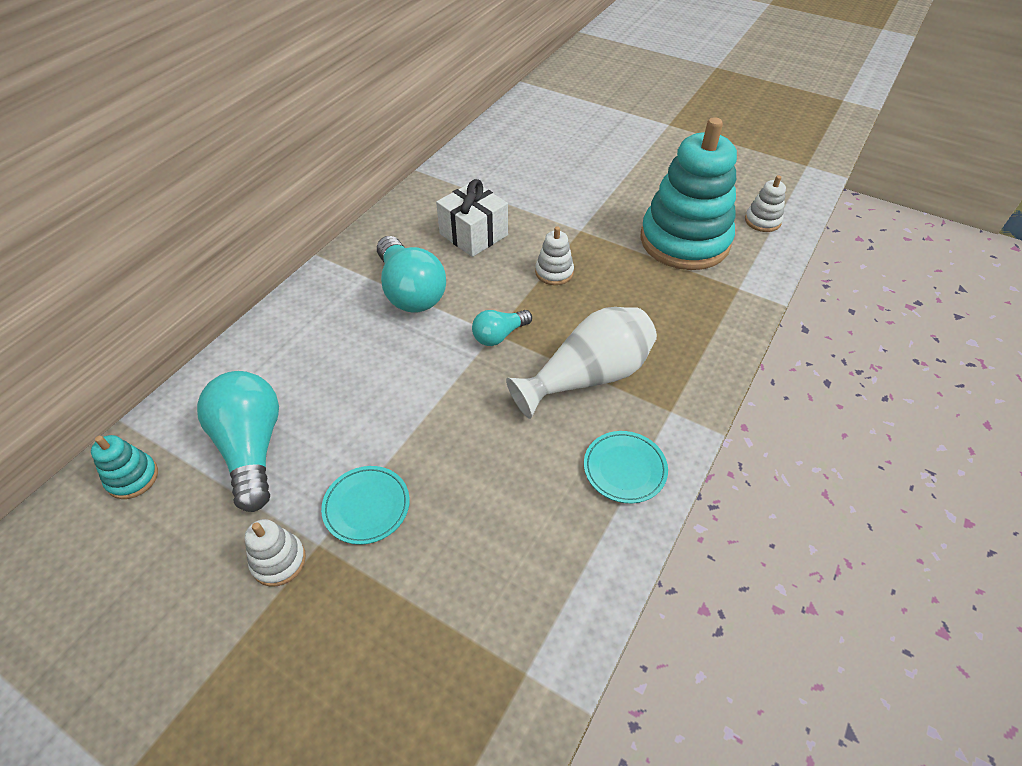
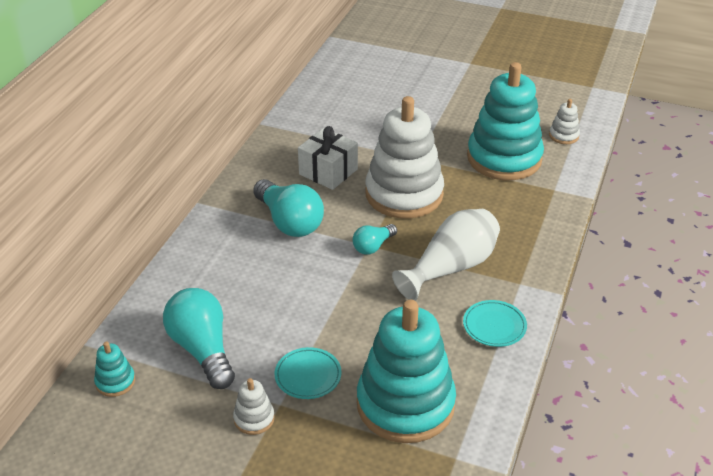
camera: 10 degrees left, 10 degrees down
white stacking toy [535,226,574,285] -> white stacking toy [365,96,444,219], size x2.44
none -> turquoise stacking toy [357,300,456,443]

